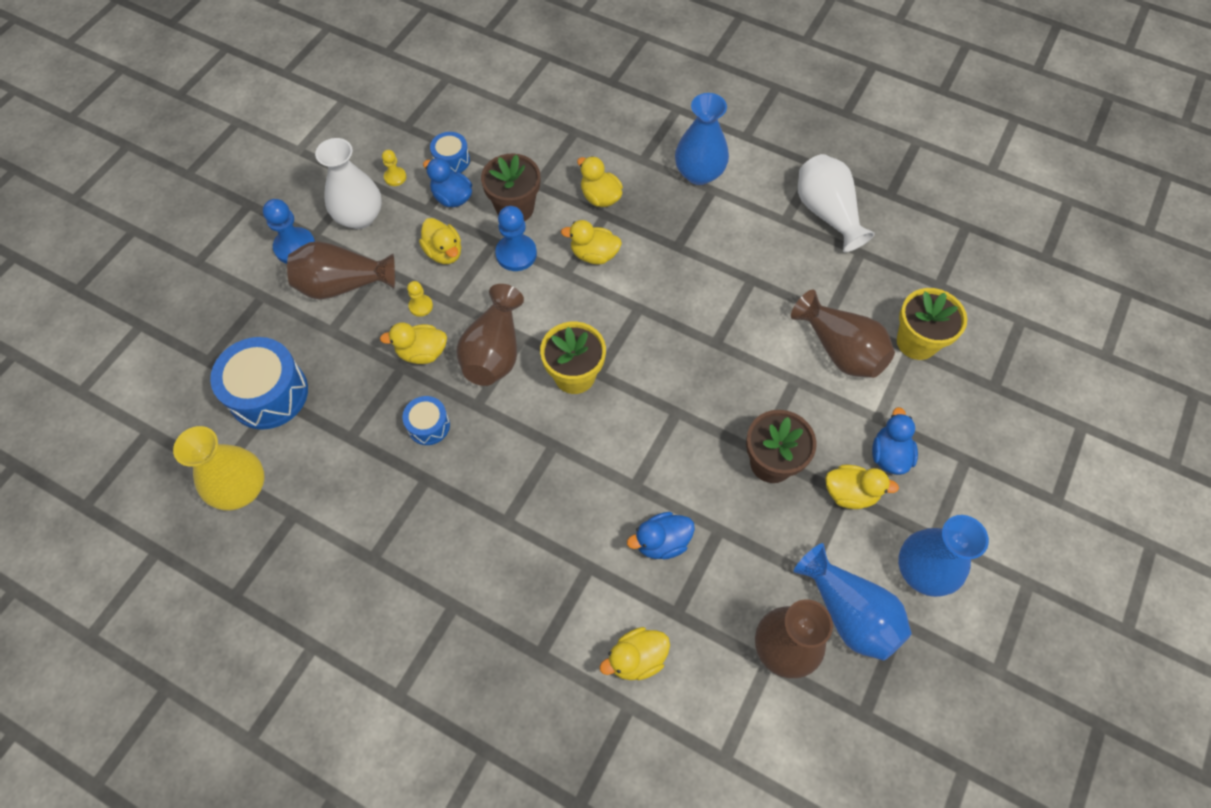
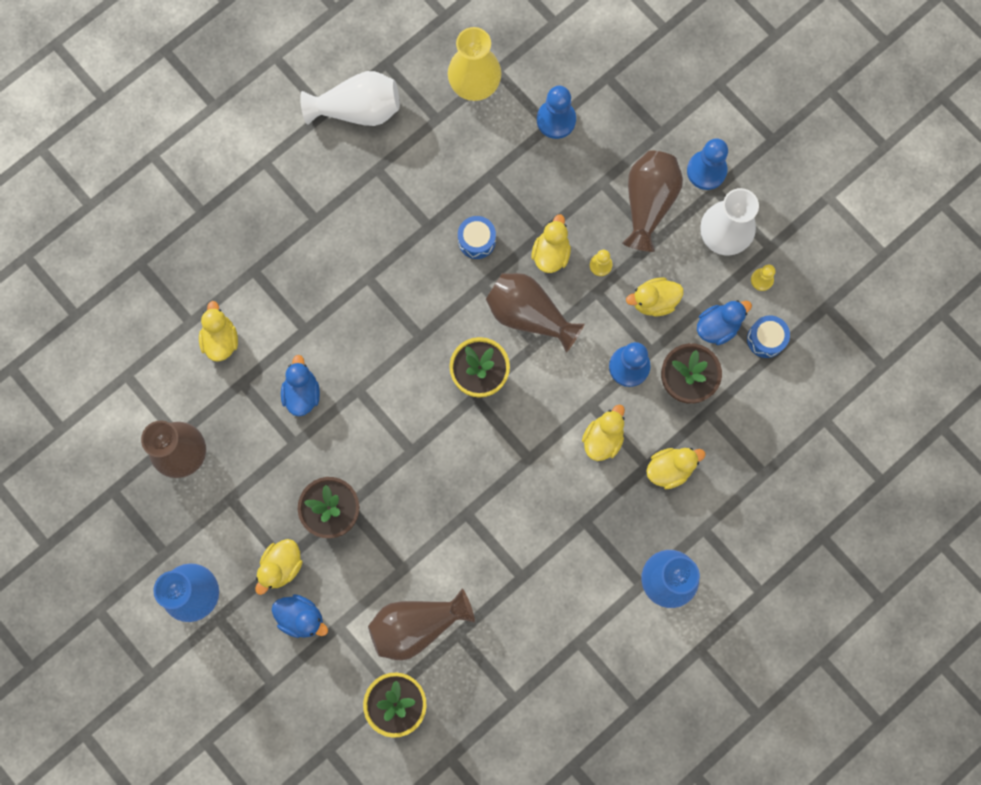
camera: 110 degrees right, 15 degrees up
blue drum [210,337,308,430] -> blue pawn [537,86,576,139]
blue vase [794,543,912,661] -> none
white vase [798,154,875,252] -> white vase moved to [300,71,400,126]

